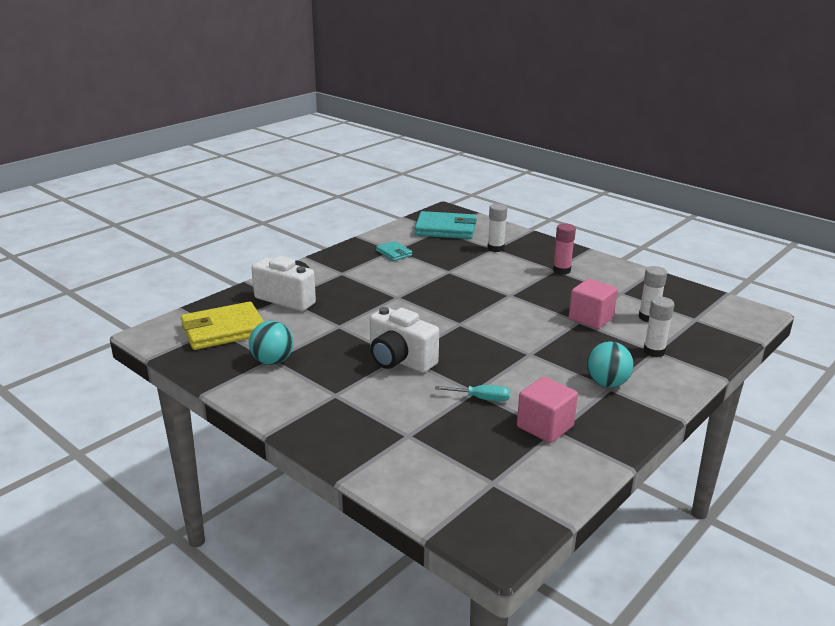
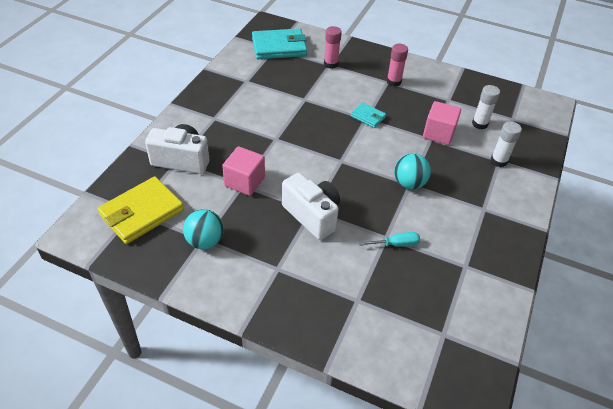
camera: 20 degrees left, 20 degrees up
white camera [370,307,439,373] -> white camera turned 150 degrees counterclockwise [282,173,340,240]
turquoise wallet [376,241,412,261] -> turquoise wallet moved to [350,102,386,128]
white glue stick [487,204,507,252] -> pink glue stick [324,26,342,69]
pink cube [517,377,578,443] -> pink cube moved to [222,146,265,196]
turquoise ball [587,341,634,387] -> turquoise ball moved to [394,153,431,189]

